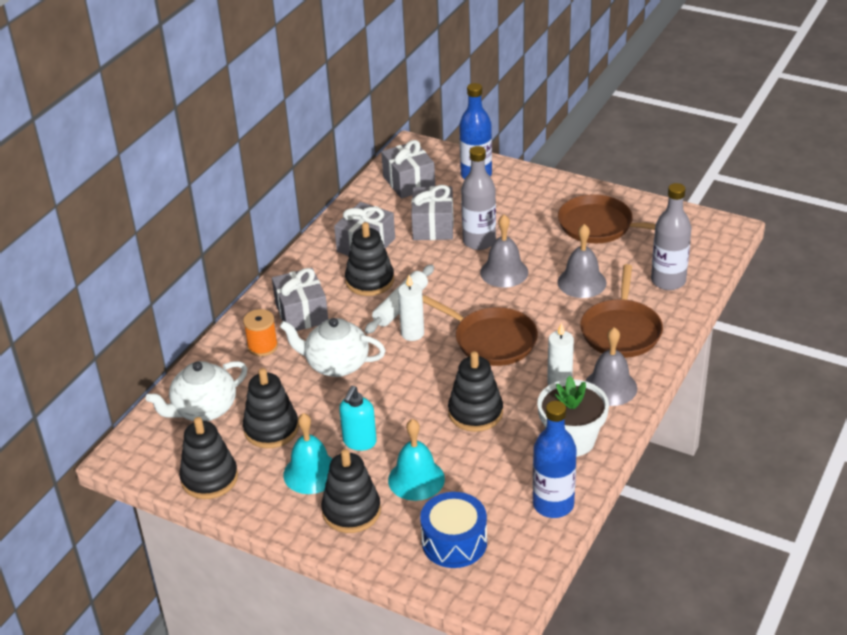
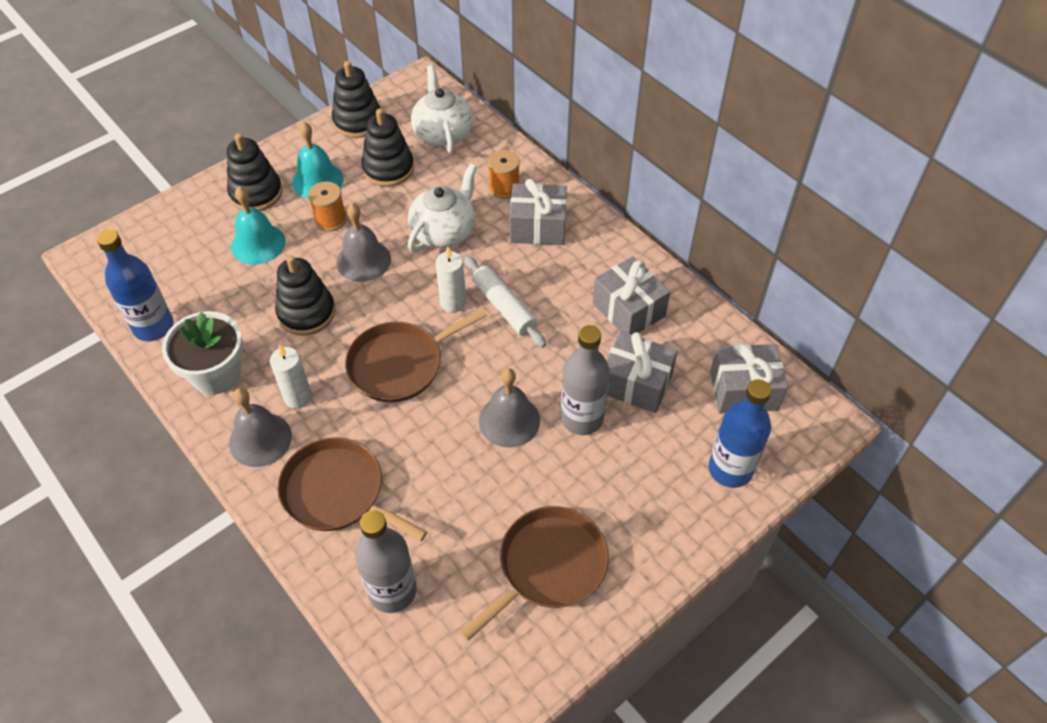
camera: 110 degrees right, 15 degrees up
turquoise soap dispenser [339,386,377,451] -> orange spool [308,182,347,231]
black stacking toy [345,222,394,296] -> none
blue drum [420,492,487,568] -> none
grey bell [557,224,607,298] -> grey bell moved to [336,204,391,282]

